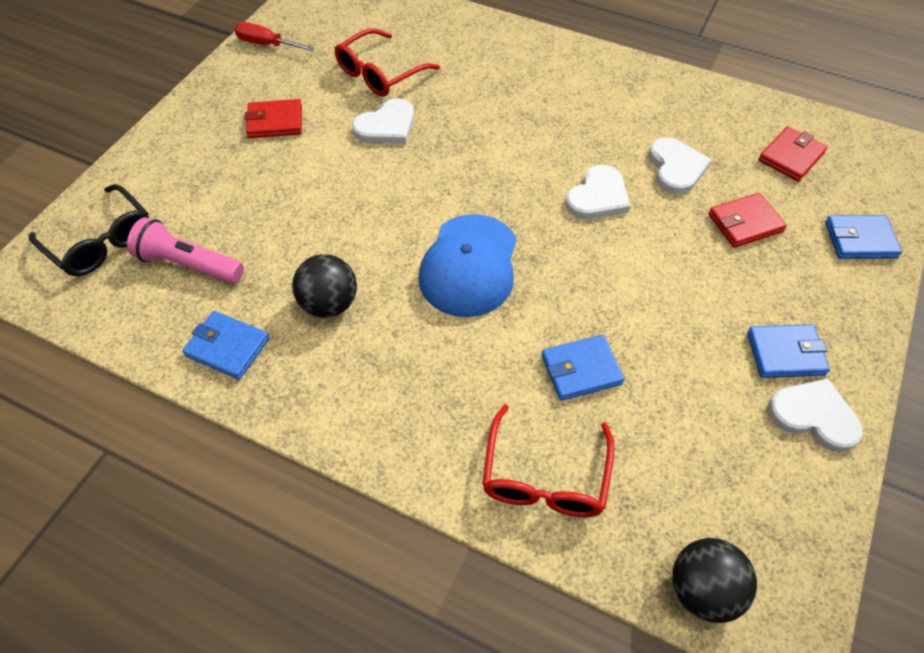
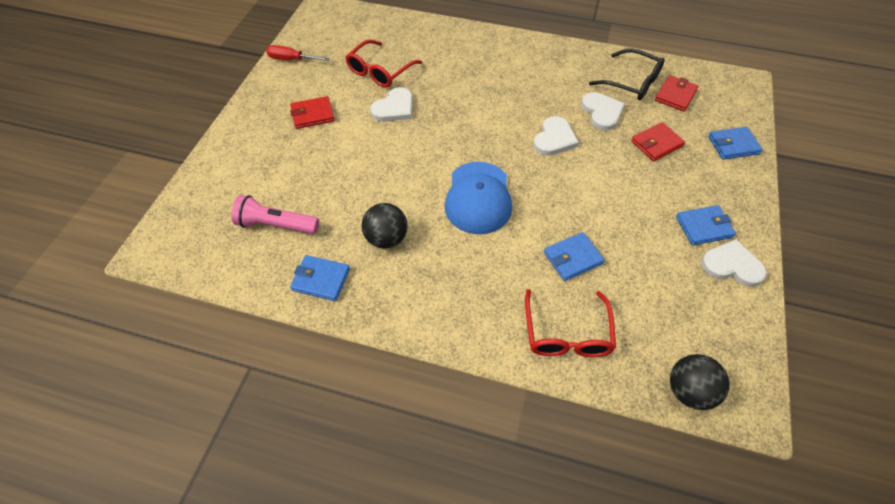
camera: 10 degrees left, 0 degrees up
black glasses [29,184,150,276] -> black glasses moved to [589,49,665,100]

